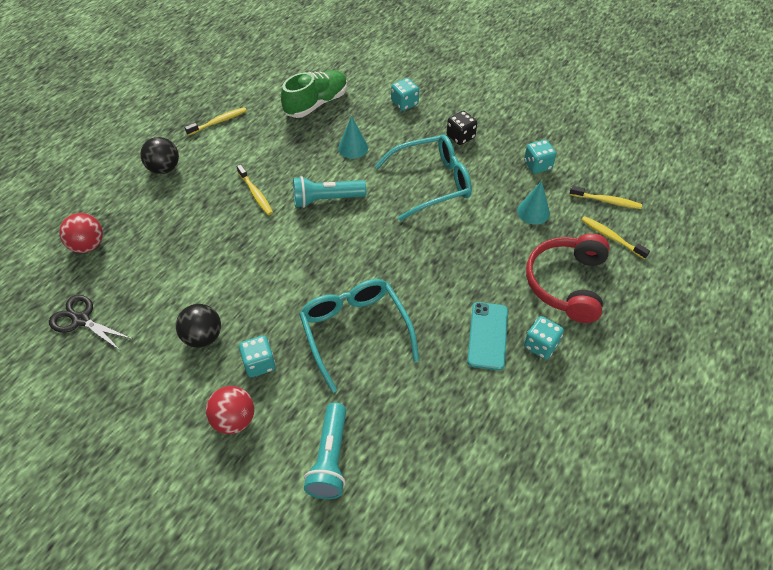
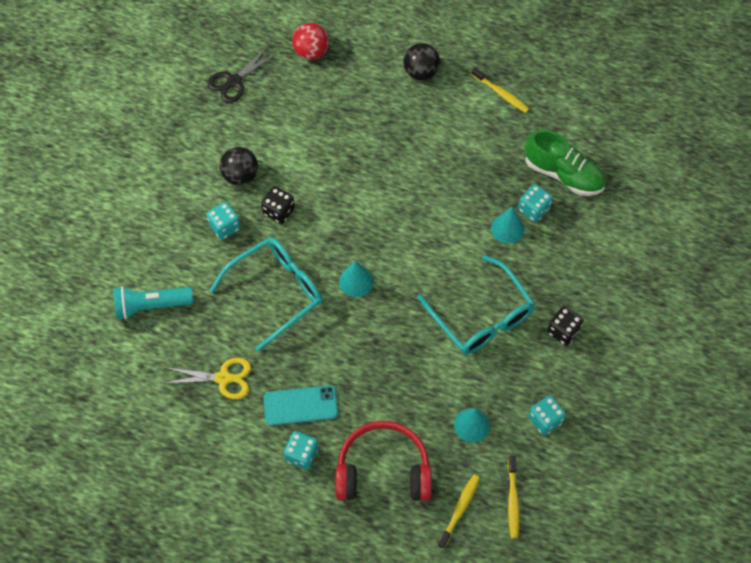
camera: 75 degrees right, 10 degrees up
black scissors [49,295,132,351] -> black scissors turned 150 degrees counterclockwise [207,46,276,103]
red ball [206,386,254,434] -> none
yellow toothbrush [236,164,273,215] -> none
turquoise flashlight [293,176,367,208] -> none
turquoise dice [391,78,419,111] -> turquoise dice moved to [518,184,553,222]
none -> yellow scissors [165,358,251,399]
none -> black dice [261,186,295,224]
none -> turquoise cone [339,261,373,297]

